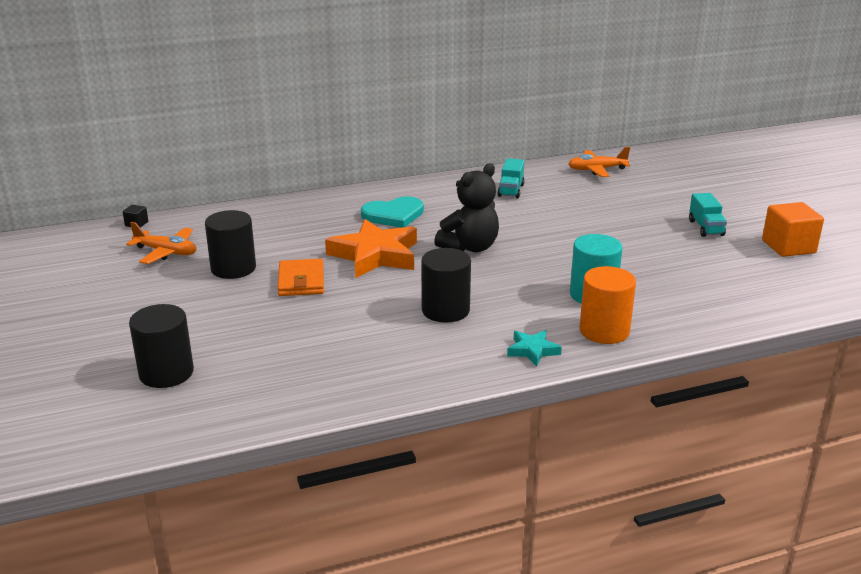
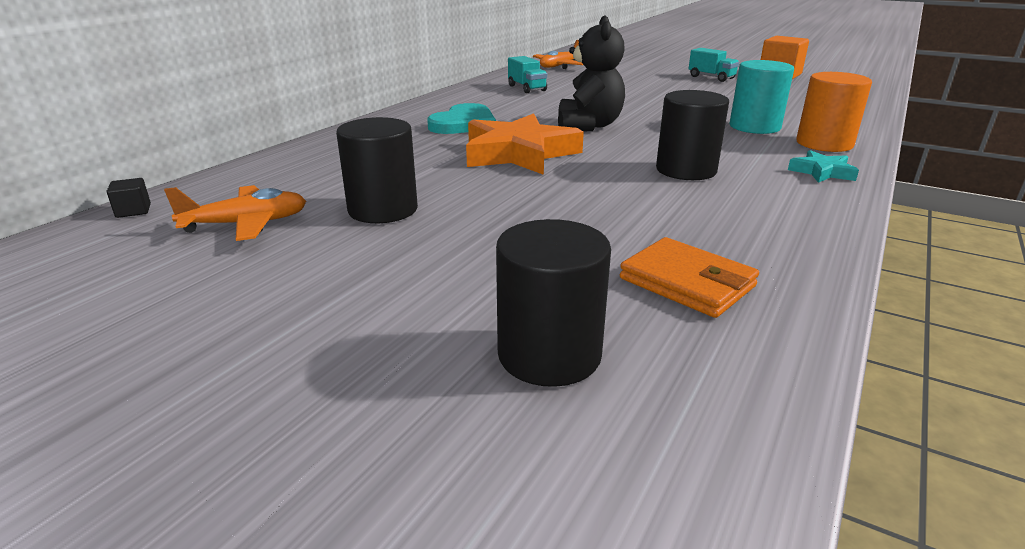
camera: 40 degrees left, 0 degrees up
orange wallet [278,259,324,296] -> orange wallet moved to [620,237,759,318]

